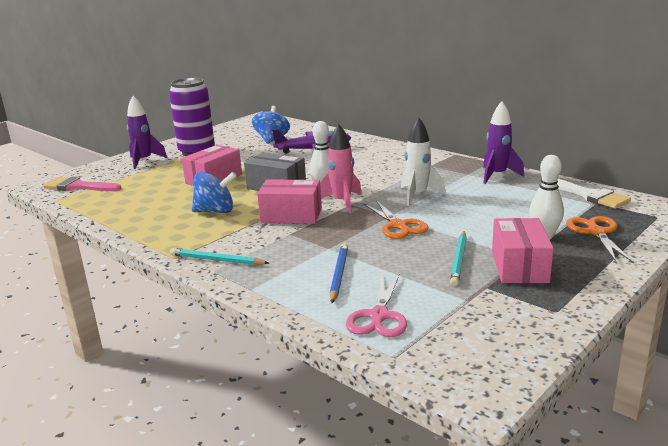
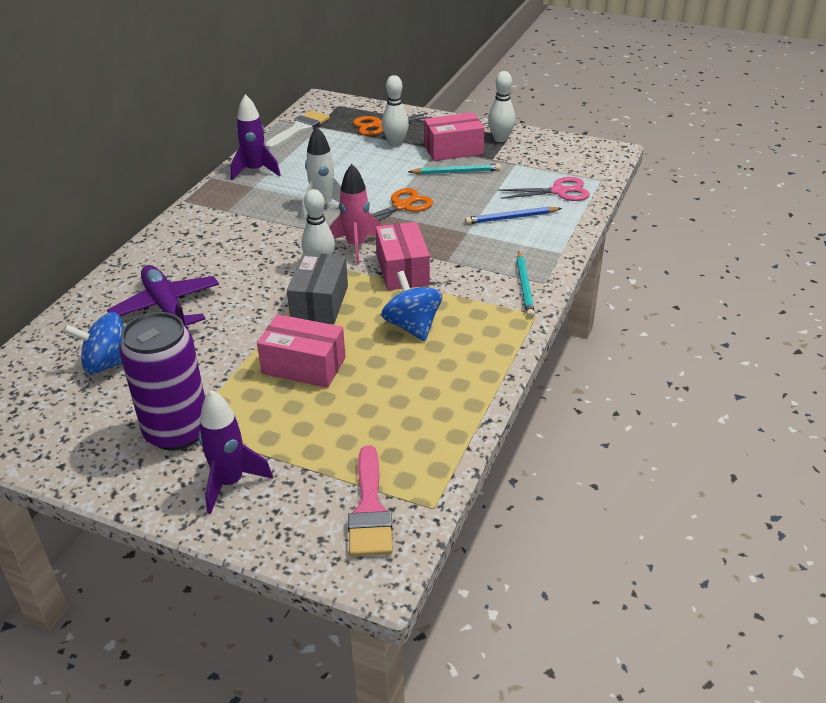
camera: 110 degrees left, 15 degrees up
none -> white bowling pin [488,71,516,142]

